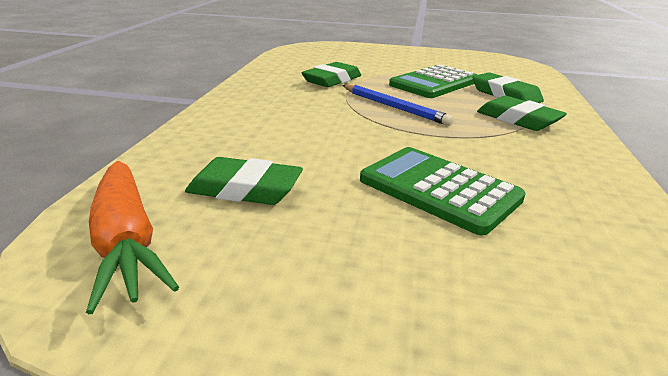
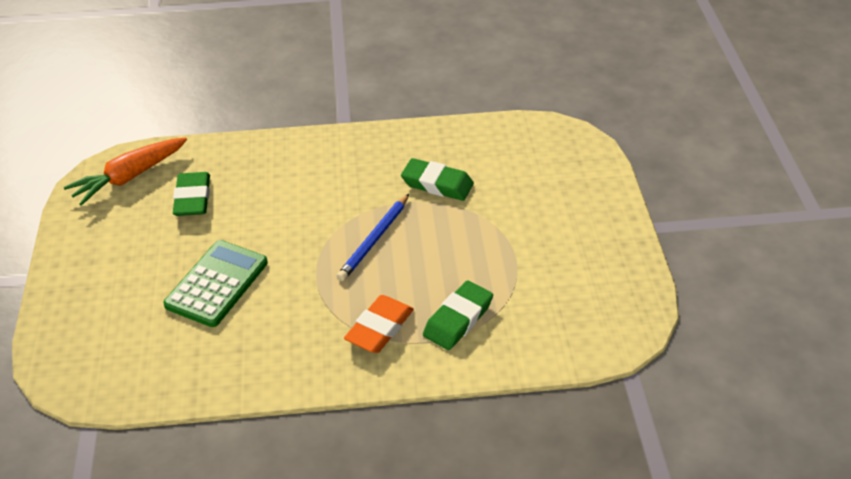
camera: 75 degrees right, 15 degrees up
green calculator [389,64,478,98] -> none
green eraser [477,96,567,131] -> orange eraser [344,295,414,353]

